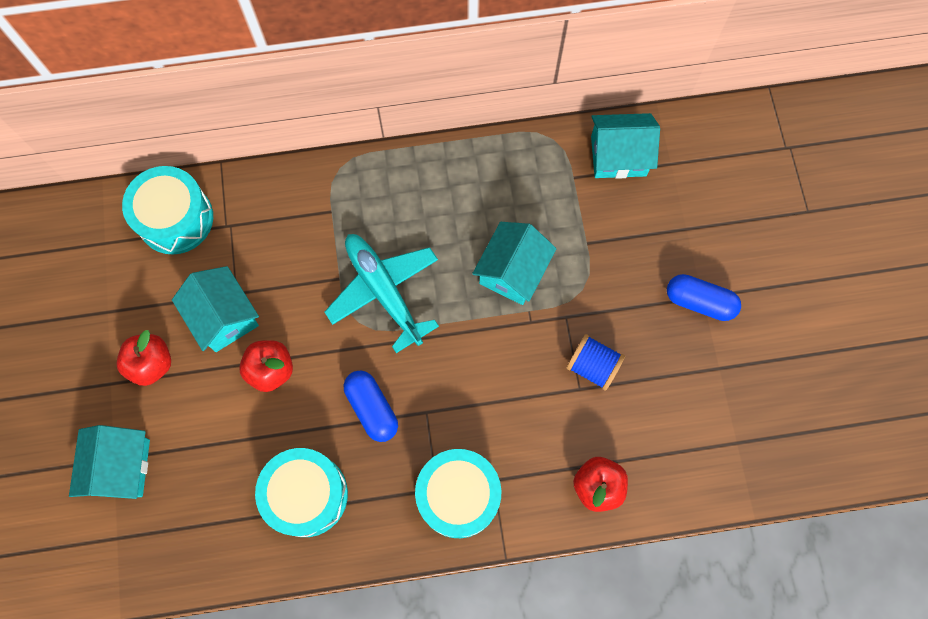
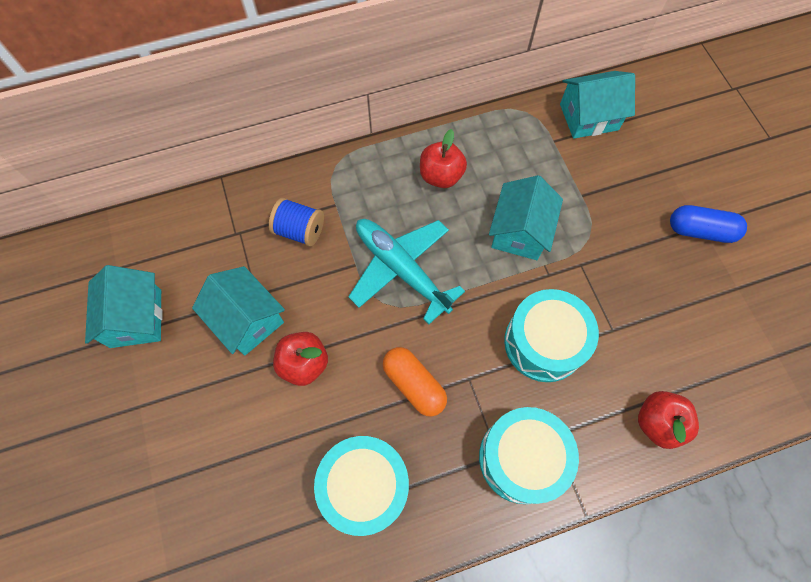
camera: 10 degrees left, 5 degrees down
turquoise house [69,425,150,499] -> turquoise house moved to [85,265,162,348]
red apple [116,330,171,386] -> red apple moved to [420,129,467,188]
turquoise drum [122,166,213,254] -> turquoise drum moved to [504,289,599,382]
blue capsule [344,371,398,442] -> orange capsule [383,347,447,417]
blue spool [566,334,625,391] -> blue spool moved to [269,198,324,247]

